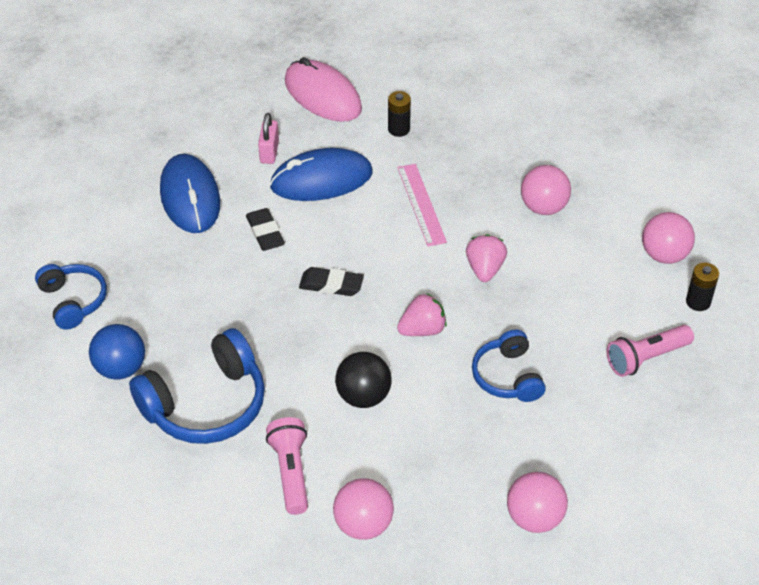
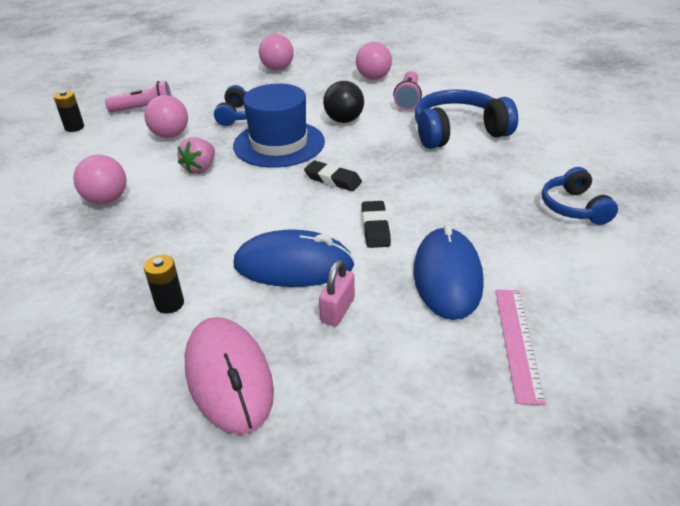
camera: 160 degrees left, 10 degrees down
blue ball [89,324,145,380] -> none
pink ruler [397,164,447,246] -> pink ruler moved to [495,290,546,405]
pink strawberry [397,293,447,336] -> blue hat [233,84,325,168]
pink ball [642,212,695,264] -> pink ball moved to [144,95,188,138]

